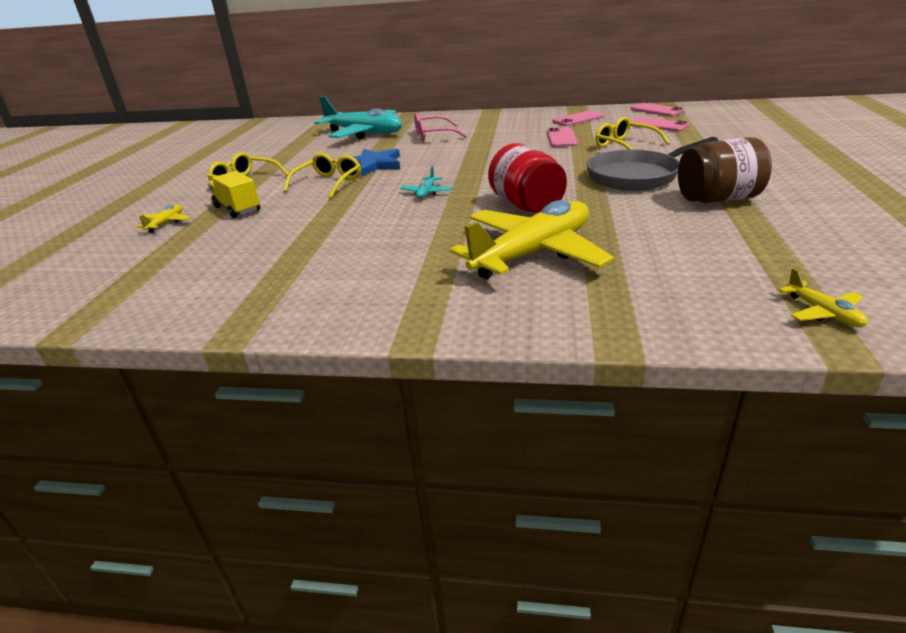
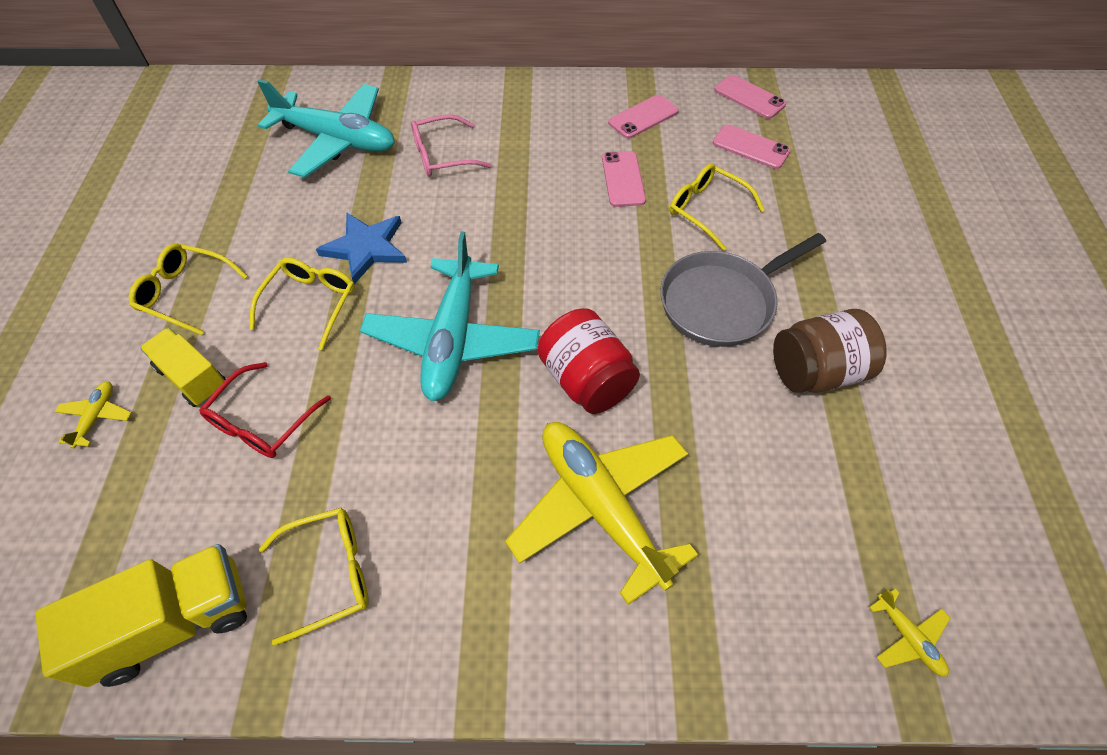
camera: 10 degrees left, 25 degrees up
turquoise plane [400,166,453,199] -> turquoise plane [360,231,540,401], size x2.48
yellow plane [450,200,614,279] -> yellow plane turned 75 degrees counterclockwise [505,422,698,605]
none -> yellow truck [35,544,247,687]
none -> red glasses [199,362,331,458]
none -> yellow glasses [259,508,369,646]

